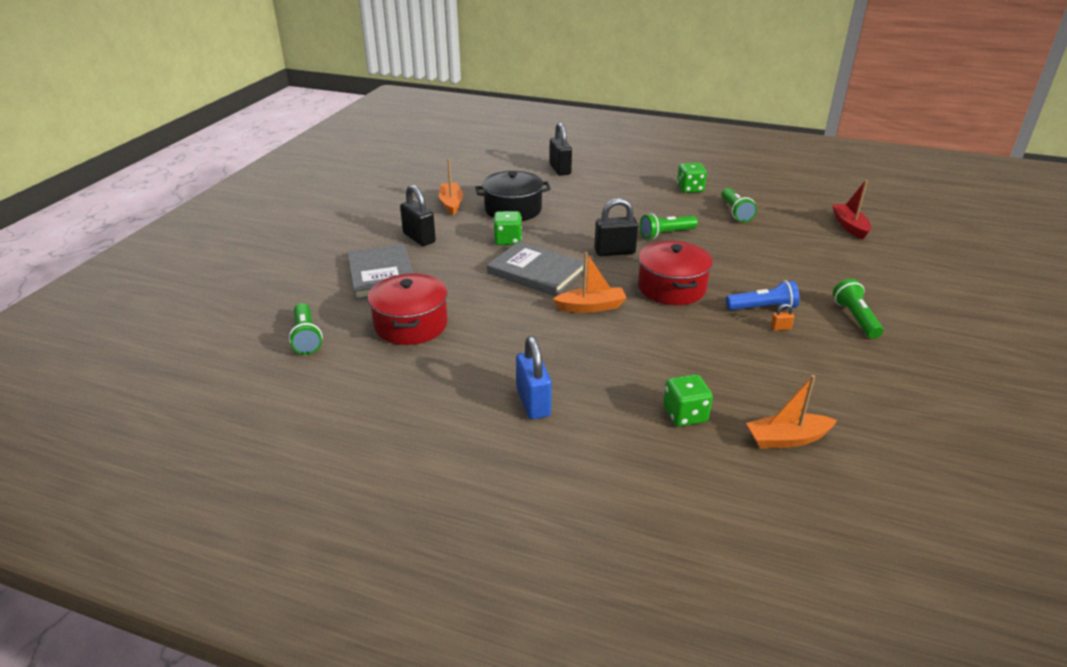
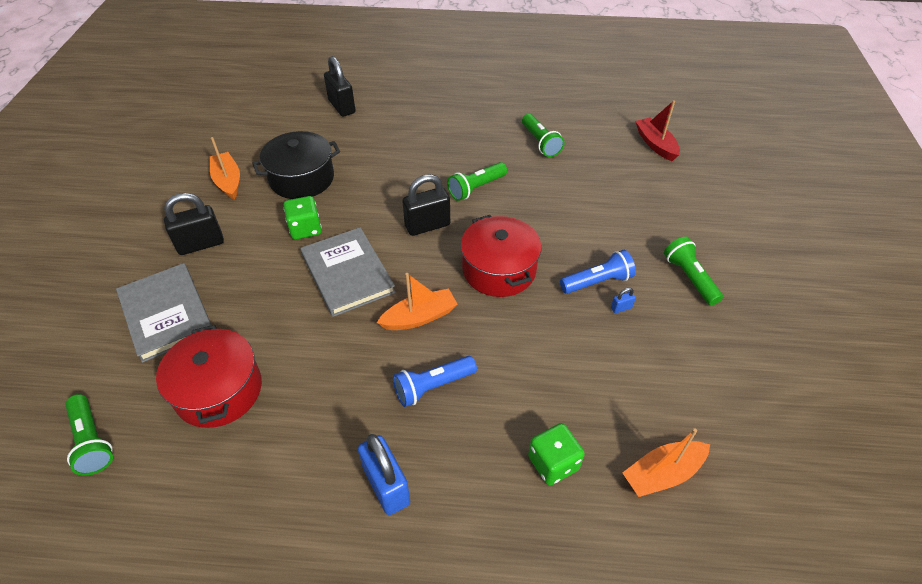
camera: 15 degrees left, 15 degrees up
black padlock [400,185,436,246] -> black padlock turned 60 degrees counterclockwise [164,193,224,255]
grey book [487,241,584,296] -> grey book turned 45 degrees clockwise [301,227,396,317]
green dice [677,163,707,193] -> none
orange padlock [770,304,794,331] -> blue padlock [611,288,636,313]
none -> blue flashlight [393,356,477,407]

